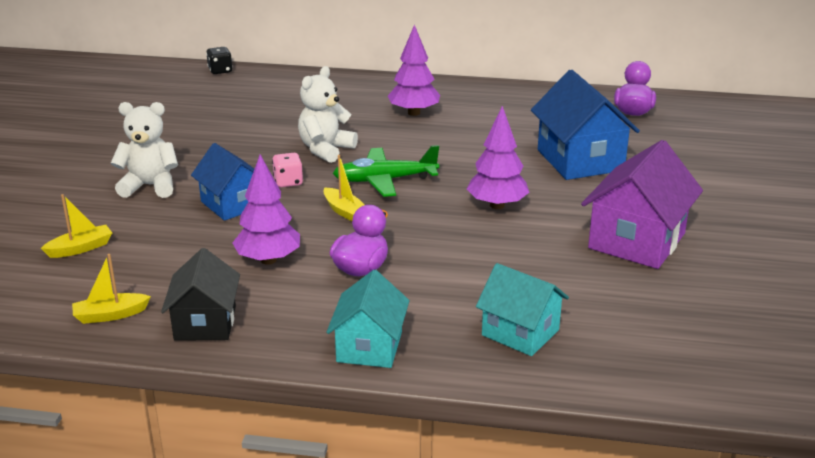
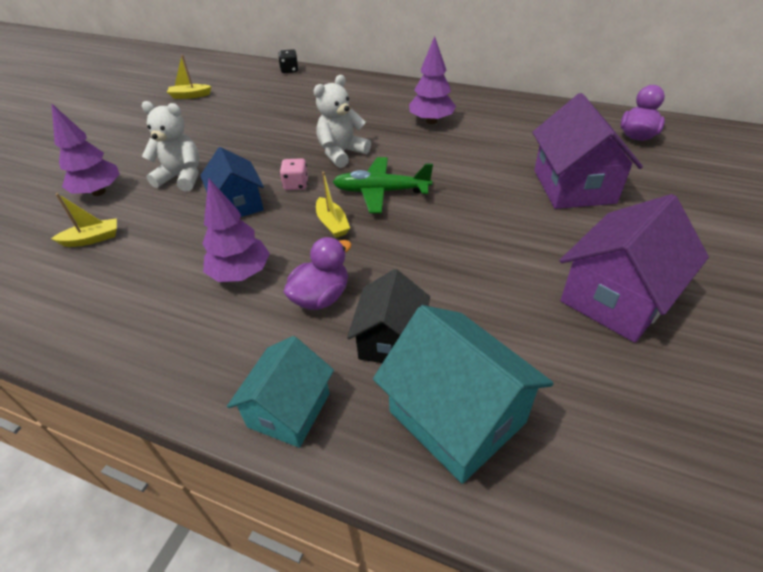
camera: 15 degrees right, 15 degrees up
yellow boat [72,254,151,324] -> yellow boat moved to [167,55,211,99]
black house [161,248,240,341] -> black house moved to [347,269,430,363]
purple tree [467,106,530,209] -> purple tree moved to [51,103,120,196]
turquoise house [476,263,569,356] -> turquoise house [373,305,554,484], size x1.53
blue house [531,70,640,180] -> purple house [532,93,643,209]

